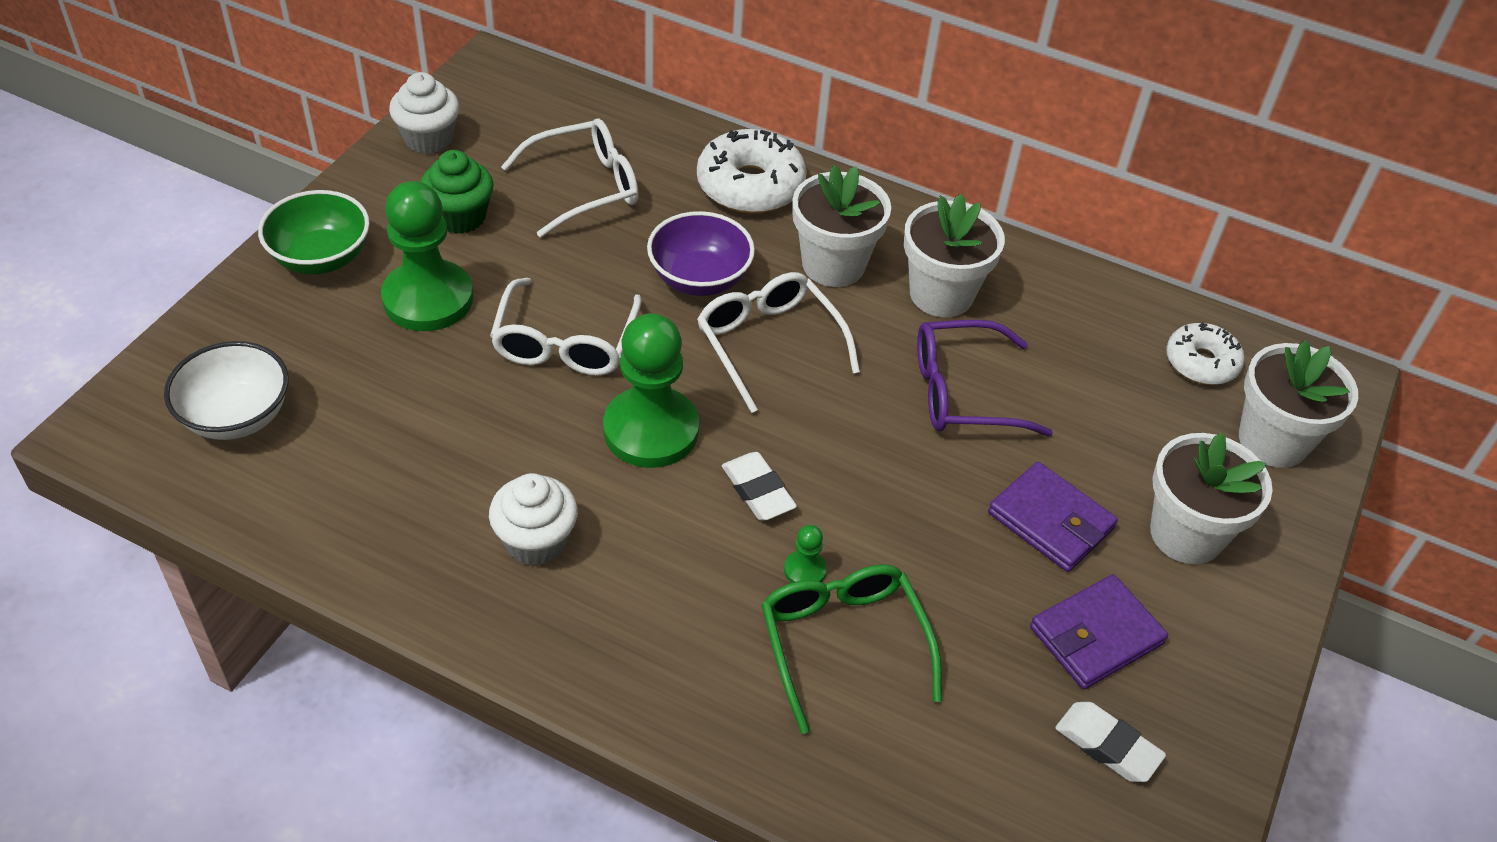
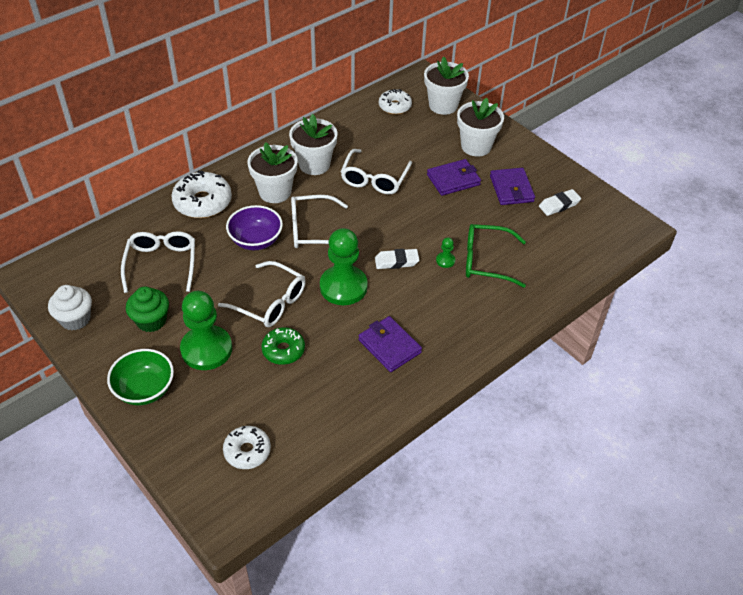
camera: 65 degrees left, 0 degrees up
white bowl [164,341,289,440] -> white donut [223,426,271,469]
white cupcake [489,473,578,566] -> purple wallet [358,316,422,372]
purple glasses [917,320,1053,436] -> white glasses [341,149,412,195]
none -> green donut [261,327,305,365]

